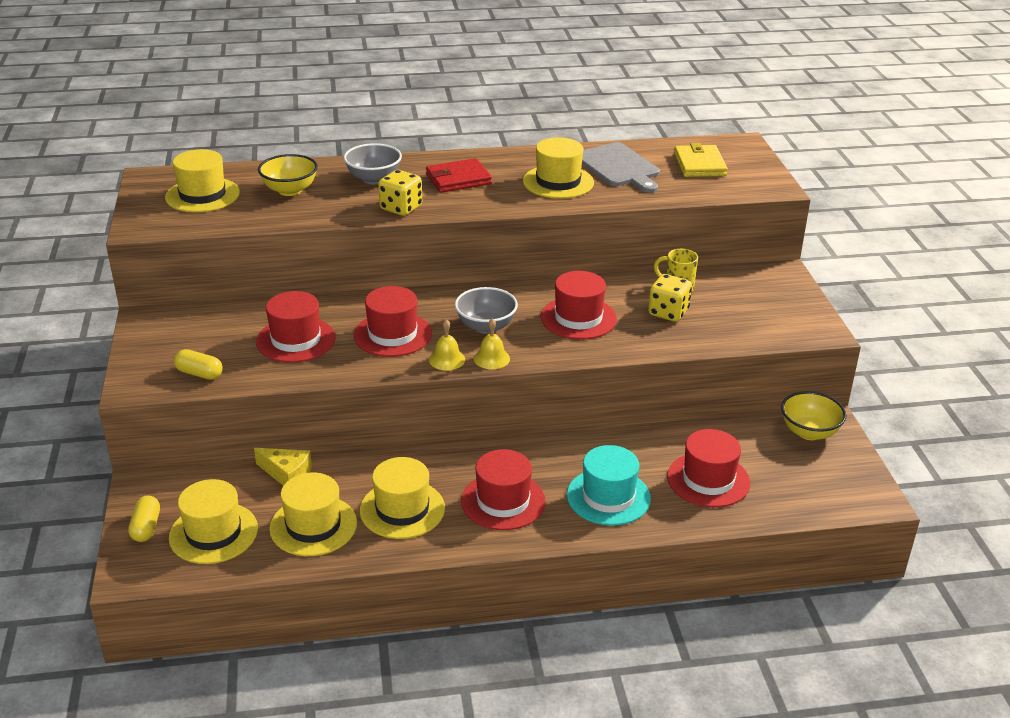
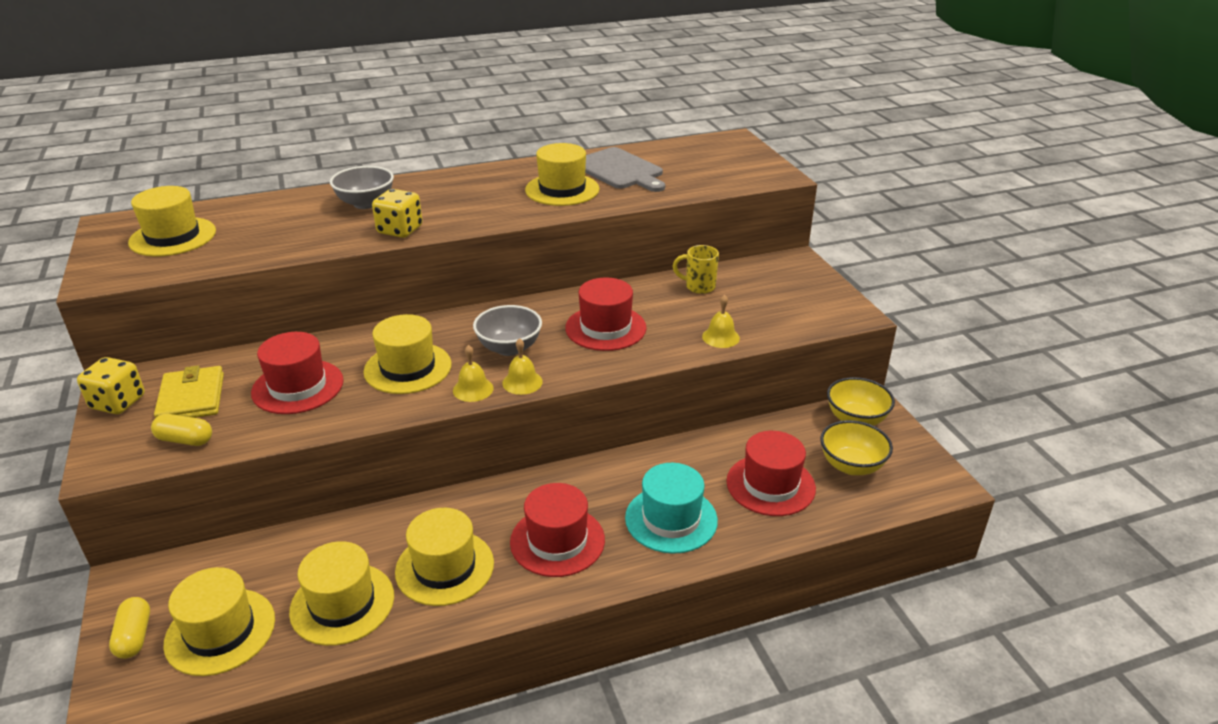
camera: 10 degrees left, 0 degrees up
yellow cheese [254,448,312,486] -> none
yellow bowl [258,154,318,196] -> yellow bowl moved to [820,420,893,475]
red hat [354,286,432,357] -> yellow hat [364,314,452,394]
red wallet [426,158,492,193] -> none
yellow dice [648,274,692,322] -> yellow dice moved to [77,357,145,414]
yellow wallet [674,143,728,177] -> yellow wallet moved to [154,365,224,418]
none -> yellow bell [702,295,740,348]

